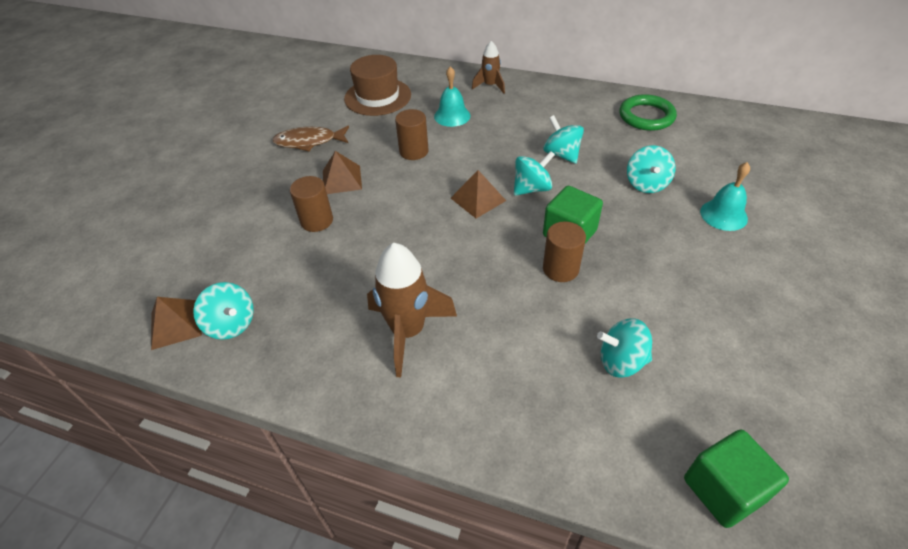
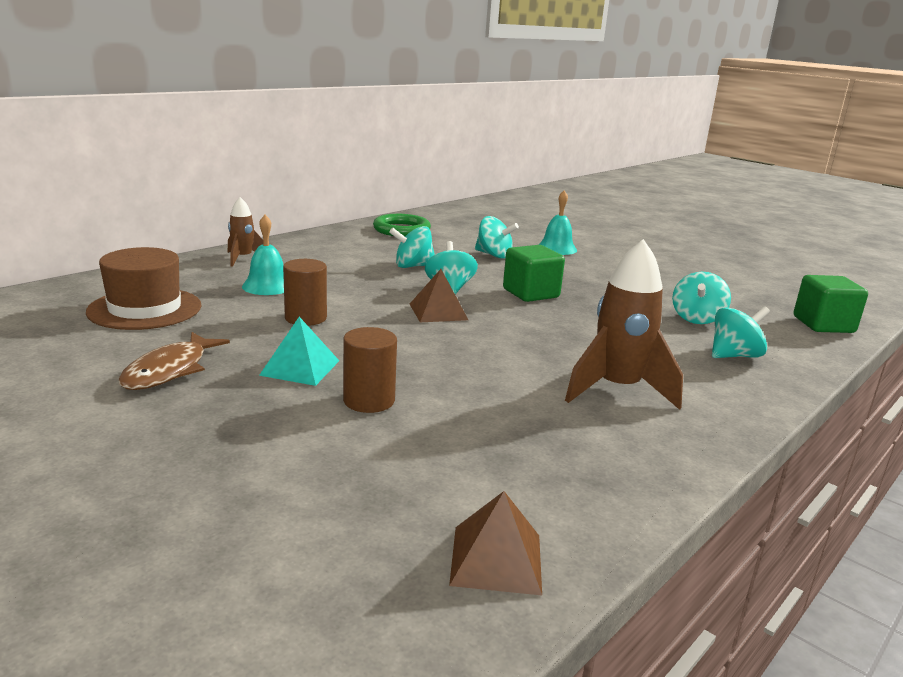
camera: 70 degrees left, 25 degrees down
turquoise spinning top [193,282,254,340] -> turquoise spinning top moved to [712,306,770,358]
brown pyramid [323,151,362,194] -> turquoise pyramid [259,317,339,386]
brown cylinder [543,221,586,282] -> none

